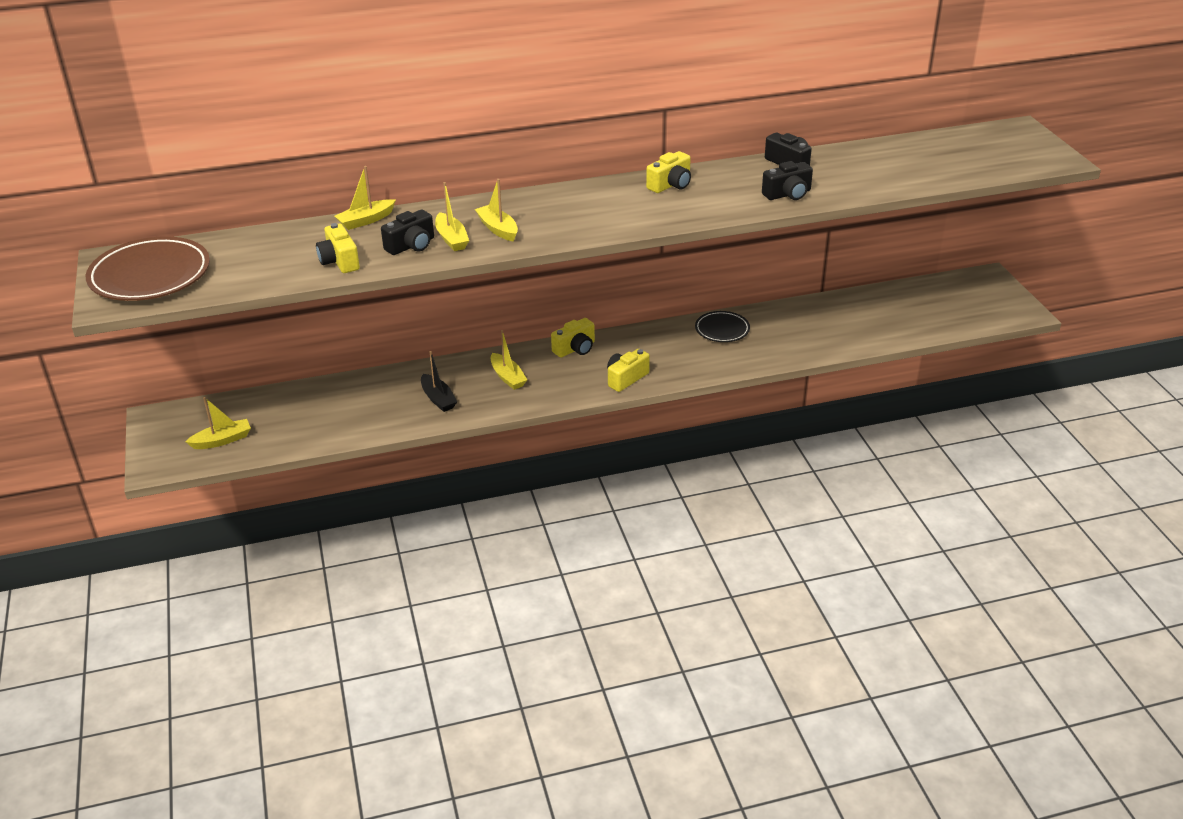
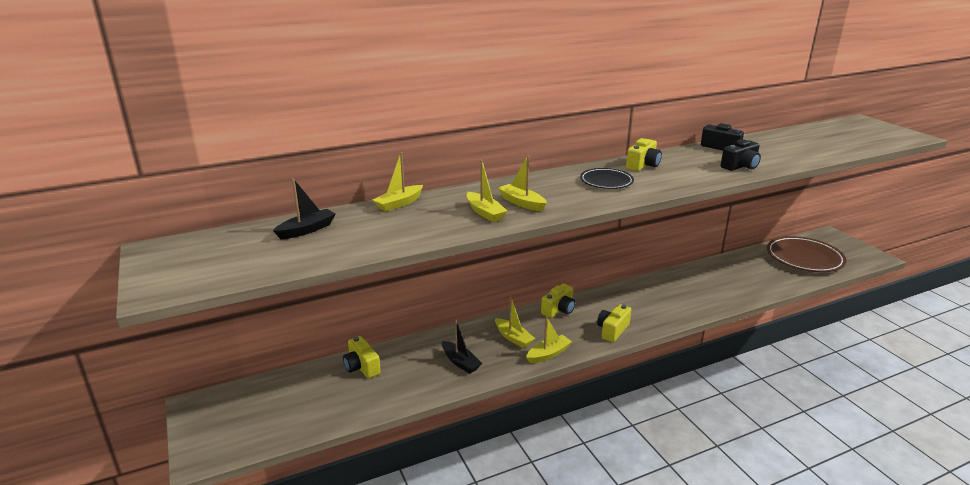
camera: 10 degrees left, 10 degrees down
brown plate [86,236,210,301] -> brown plate moved to [767,236,846,272]
yellow boat [185,397,251,449] -> yellow boat moved to [526,316,572,363]
yellow camera [316,223,360,273] -> yellow camera moved to [343,336,381,378]
black camera [381,210,434,255] -> none
black plate [695,311,750,342] -> black plate moved to [580,168,634,189]
none -> black boat [273,179,336,239]

